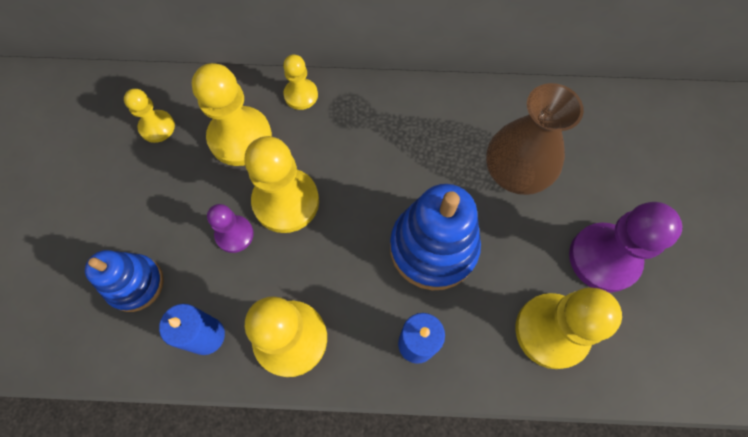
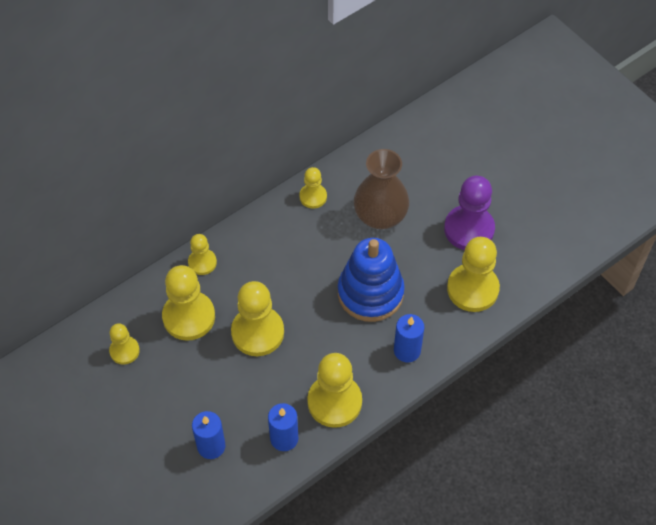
camera: 40 degrees left, 10 degrees down
blue stacking toy [85,250,164,312] -> blue candle [192,411,226,459]
purple pawn [207,204,254,253] -> none
none -> yellow pawn [299,167,327,209]

